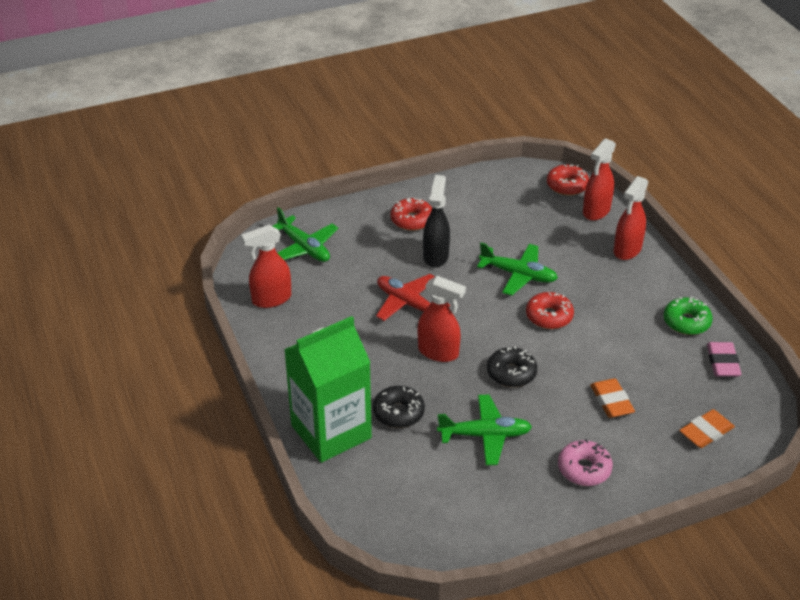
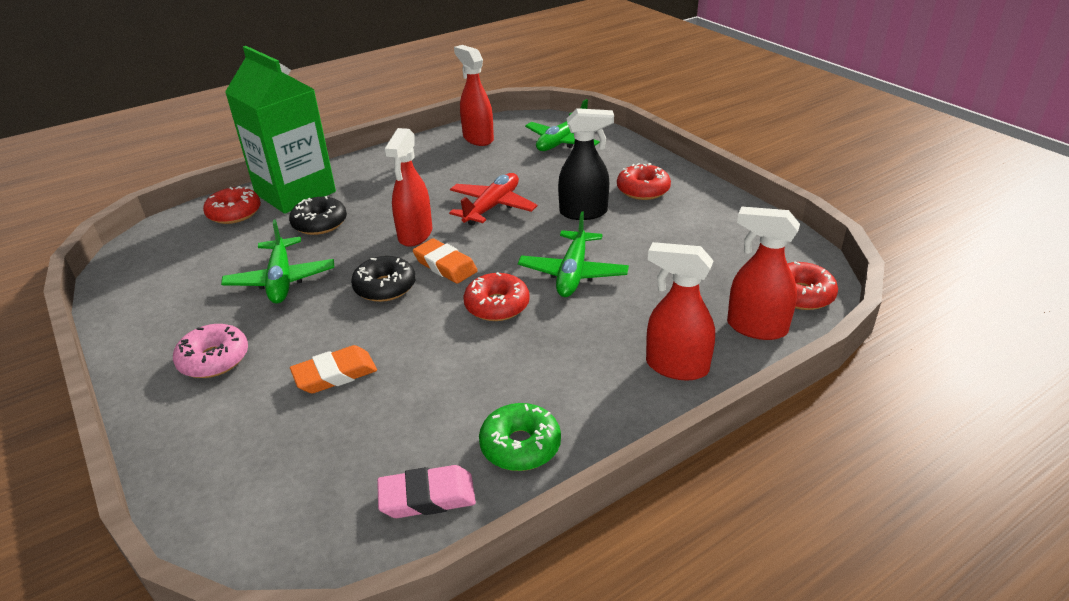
camera: 80 degrees right, 5 degrees down
orange eraser [679,409,735,448] -> orange eraser moved to [413,238,478,284]
none -> red donut [203,186,261,224]

